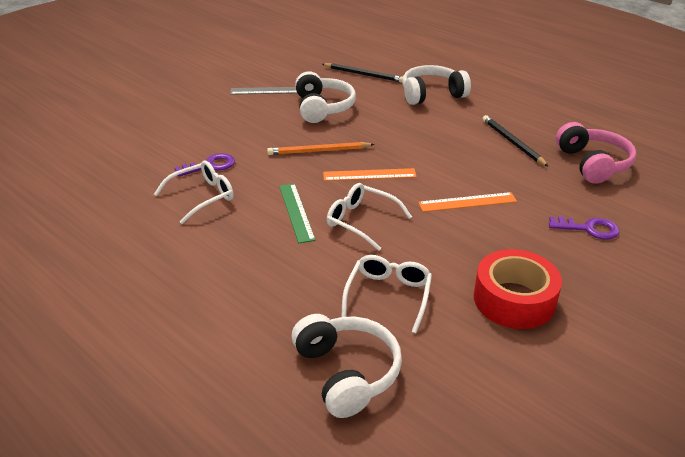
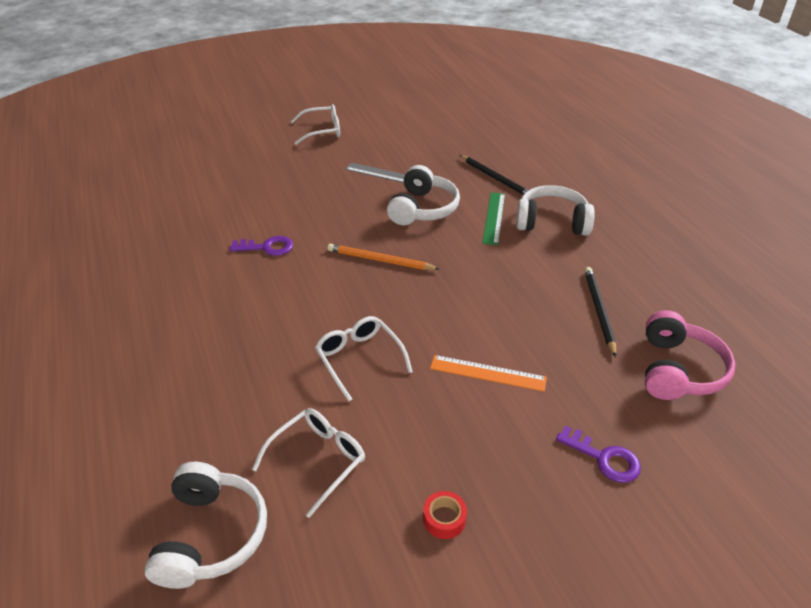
camera: 25 degrees right, 5 degrees up
white glasses [154,161,234,224] -> white glasses moved to [291,104,340,145]
green ruler [279,183,316,243] -> green ruler moved to [482,192,505,245]
orange ruler [323,168,417,181] -> none
red tape [474,249,562,329] -> red tape [423,491,467,539], size x0.44

